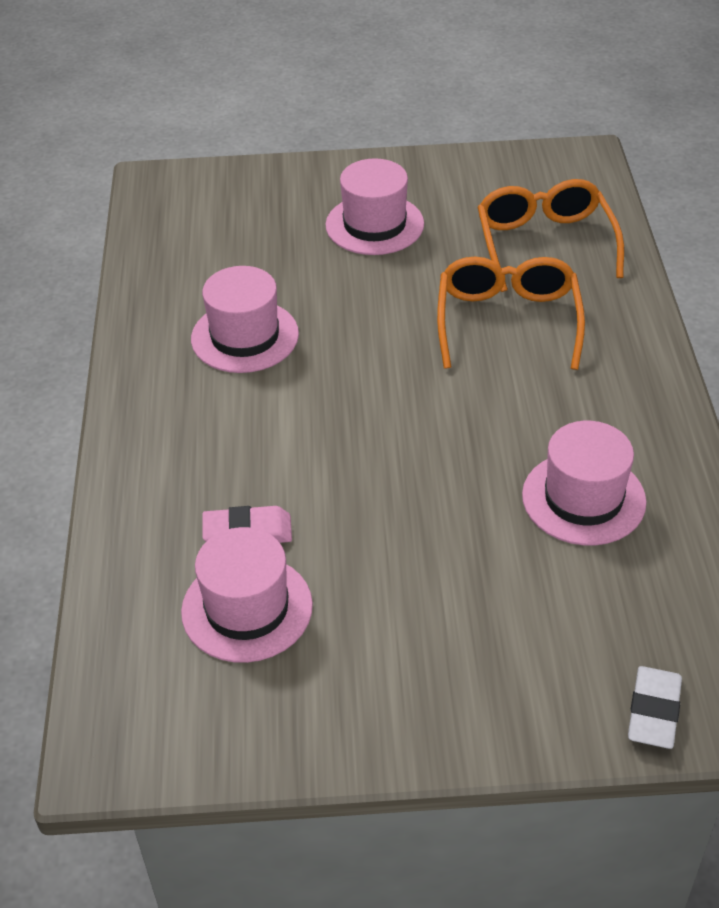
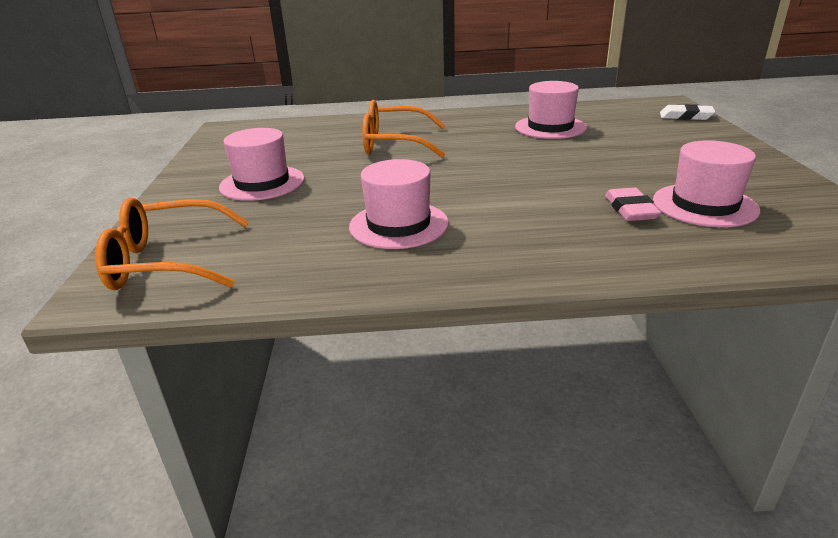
camera: 90 degrees left, 15 degrees down
orange glasses [477,179,624,292] -> orange glasses moved to [95,198,249,290]

